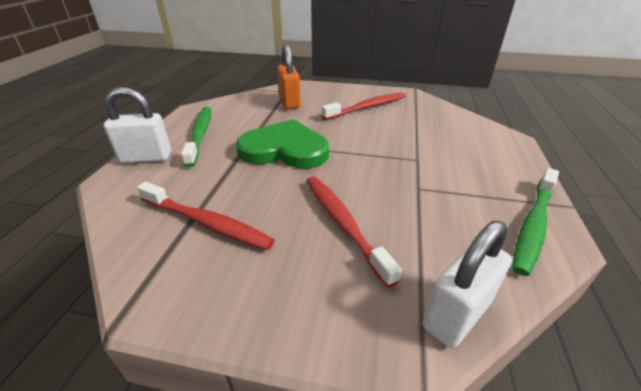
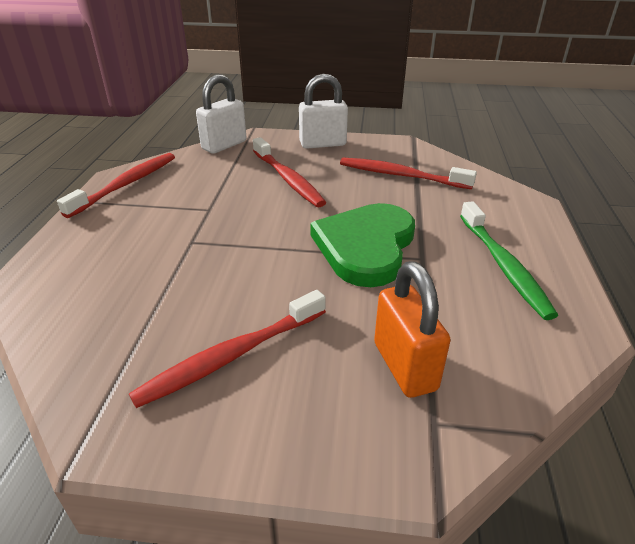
camera: 175 degrees right, 0 degrees up
white padlock [104,87,171,163] -> white padlock moved to [299,74,348,149]
green heart [236,119,329,168] -> green heart turned 105 degrees clockwise [310,203,415,287]
green toothbrush [512,168,559,276] -> red toothbrush [57,153,175,218]

